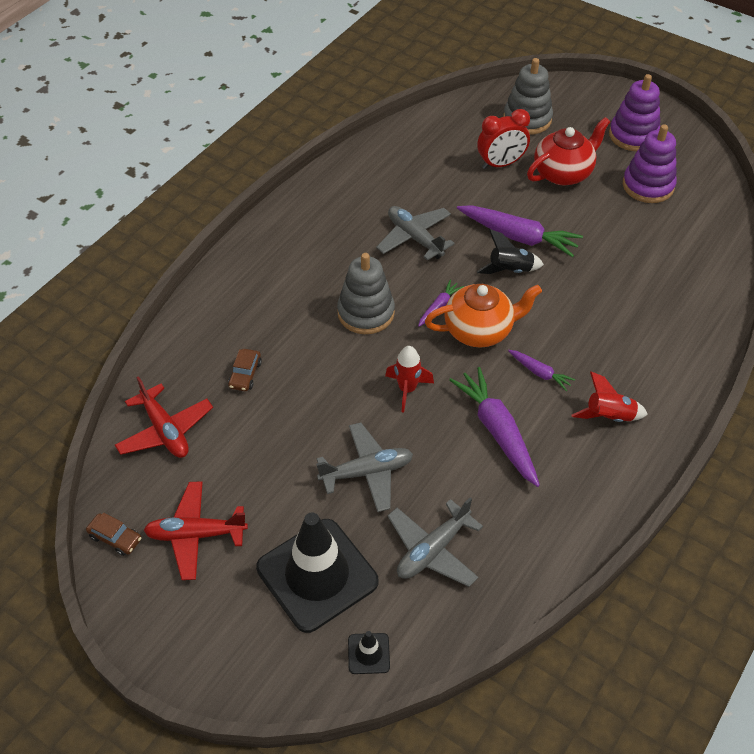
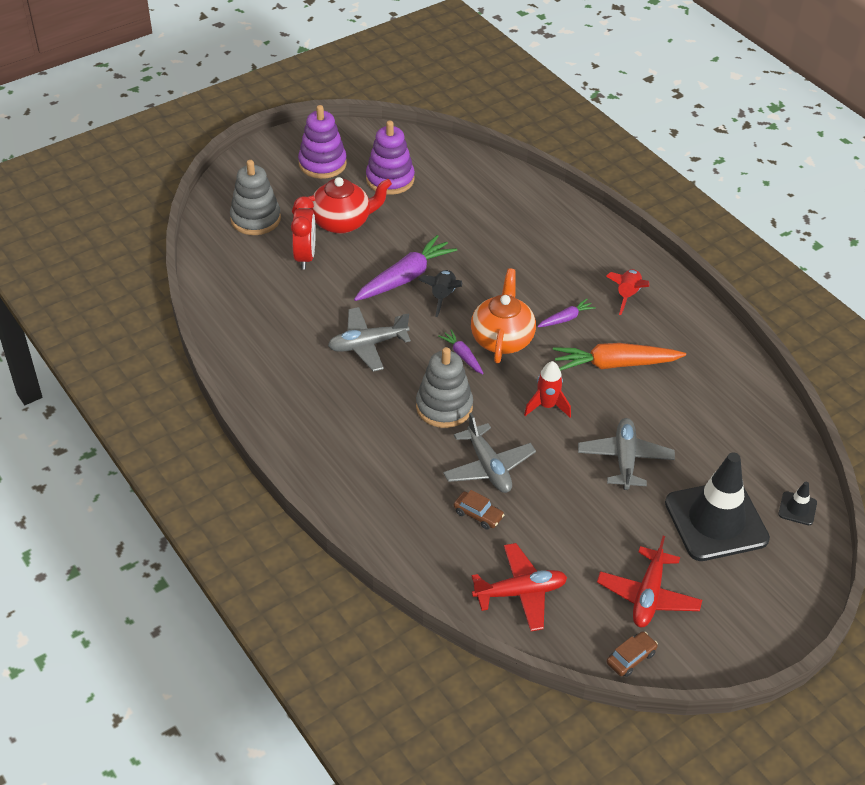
camera: 70 degrees left, 5 degrees down
grey plane [388,497,483,587] -> grey plane moved to [443,413,536,493]
purple carrot [449,367,540,487] -> orange carrot [553,343,686,371]
red teapot [527,117,610,185] -> red teapot turned 90 degrees clockwise [292,177,392,234]

